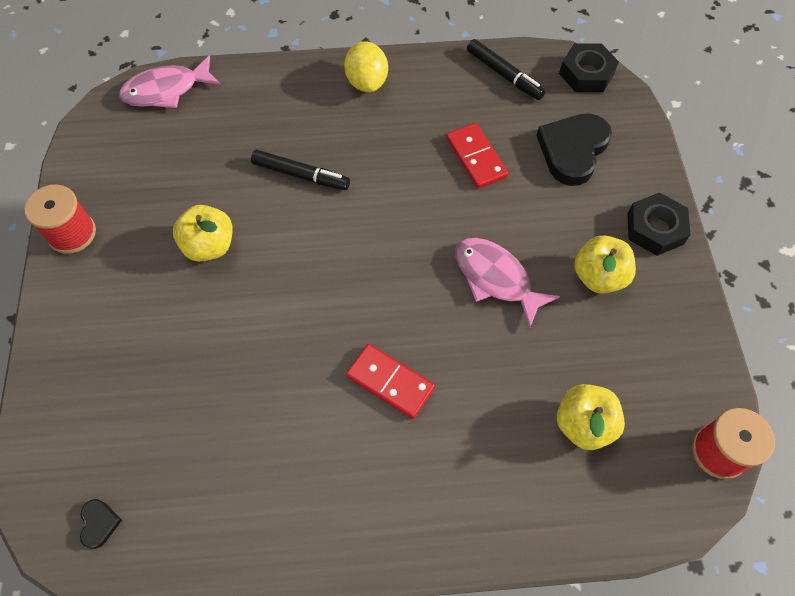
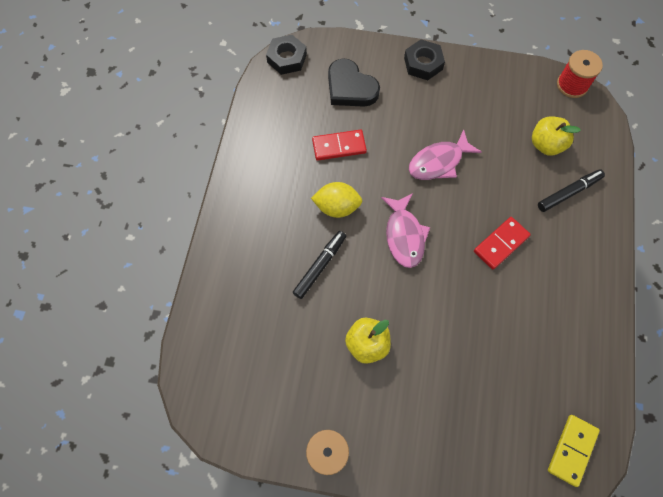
camera: 75 degrees left, 5 degrees up
black heart [80,499,122,549] -> yellow domino [548,415,600,487]
pink fish [119,55,221,108] -> pink fish moved to [381,193,430,268]
yellow lemon [344,42,388,92] -> yellow lemon moved to [311,182,362,218]
black marker [467,39,546,100] -> black marker moved to [538,169,605,212]
yellow apple [574,235,636,294] -> none

